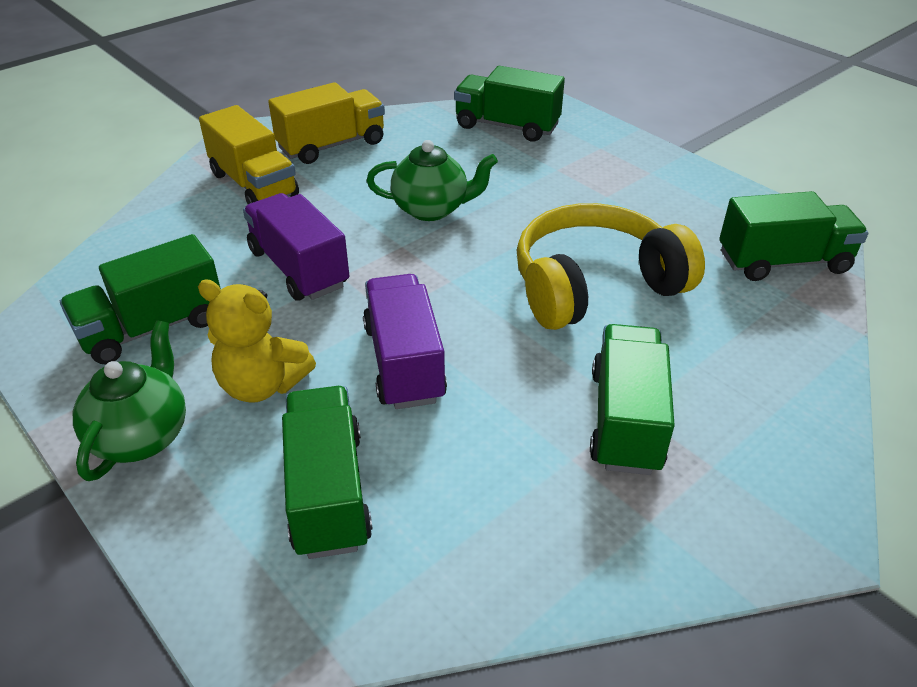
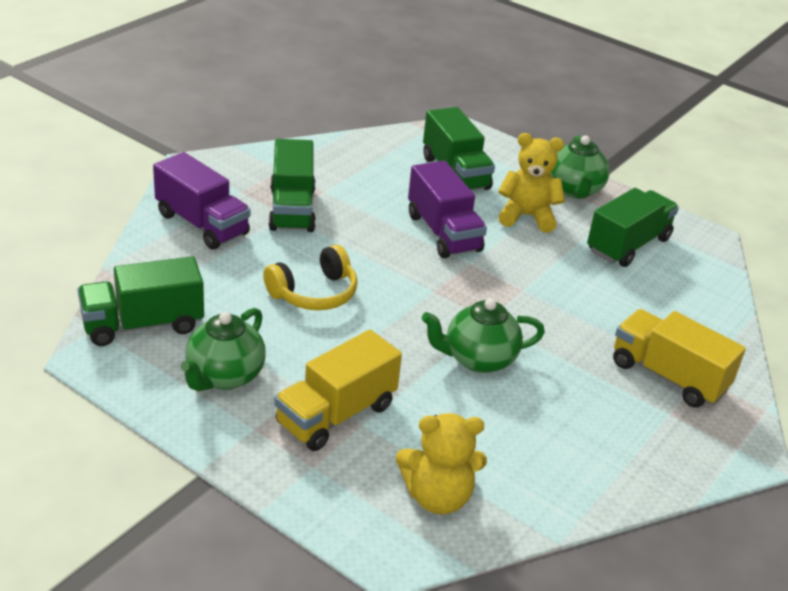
camera: 165 degrees right, 5 degrees down
purple truck [243,193,349,301] -> purple truck moved to [153,152,250,250]
yellow truck [268,82,385,164] -> yellow truck moved to [274,329,402,451]
green truck [454,66,565,142] -> yellow teddy bear [396,413,487,514]
yellow headphones [517,203,705,330] -> yellow headphones [263,245,357,310], size x0.62
none -> green teapot [180,308,266,391]

